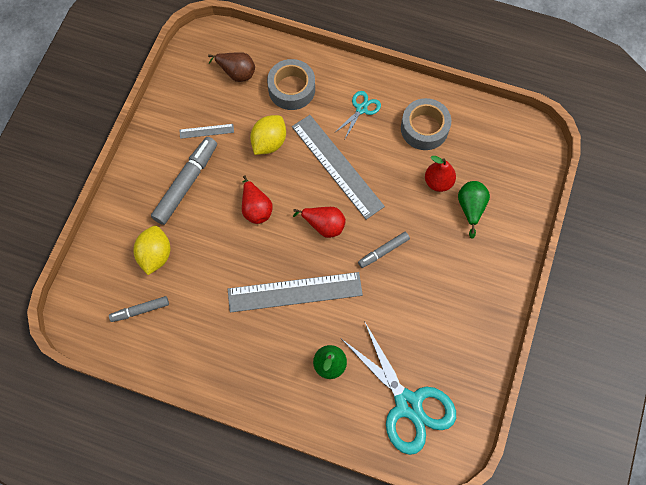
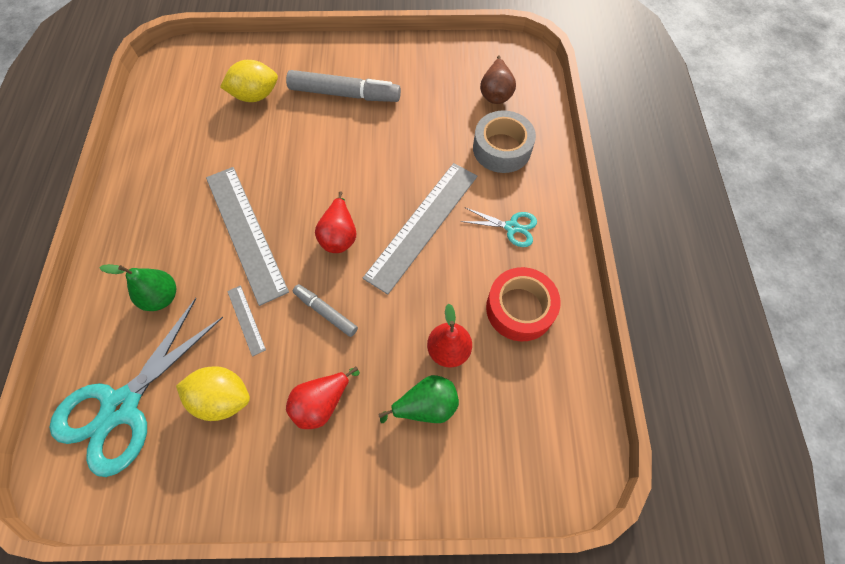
camera: 70 degrees right, 5 degrees down
grey marker [109,296,169,322] -> none
grey ruler [179,124,234,139] -> grey ruler moved to [227,285,266,357]
red pear [242,175,273,224] -> red pear moved to [286,367,360,429]
yellow lemon [250,115,286,155] -> yellow lemon moved to [176,366,250,421]
grey tape [401,98,451,150] -> red tape [486,267,561,341]

